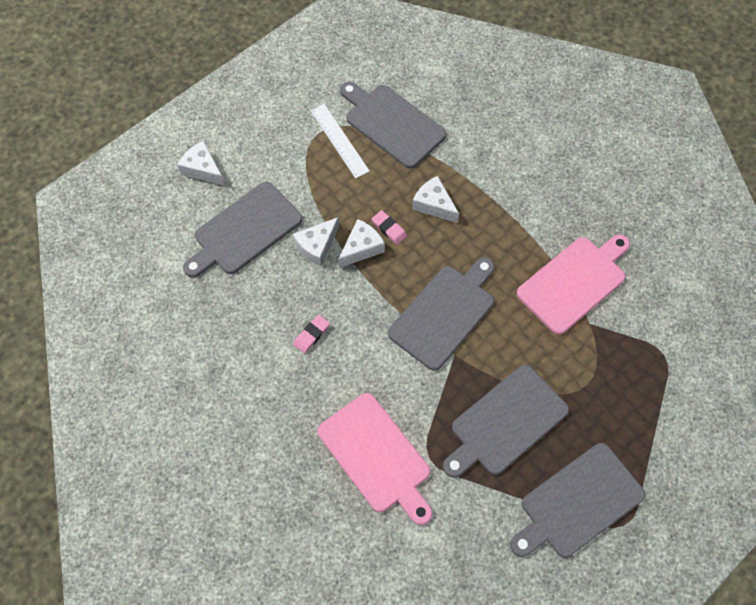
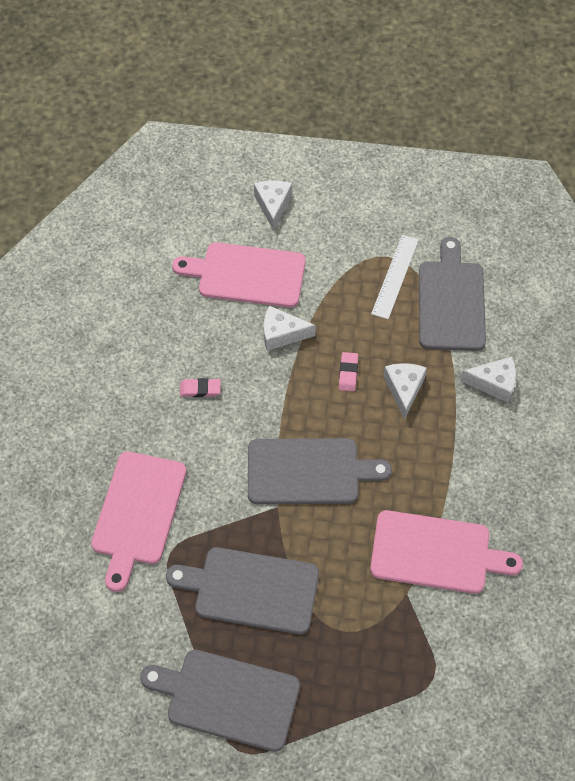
camera: 50 degrees right, 5 degrees down
grey cutting board [183,182,302,278] -> pink cutting board [172,242,306,308]
white cheese [338,219,385,268] -> white cheese moved to [460,357,516,403]

